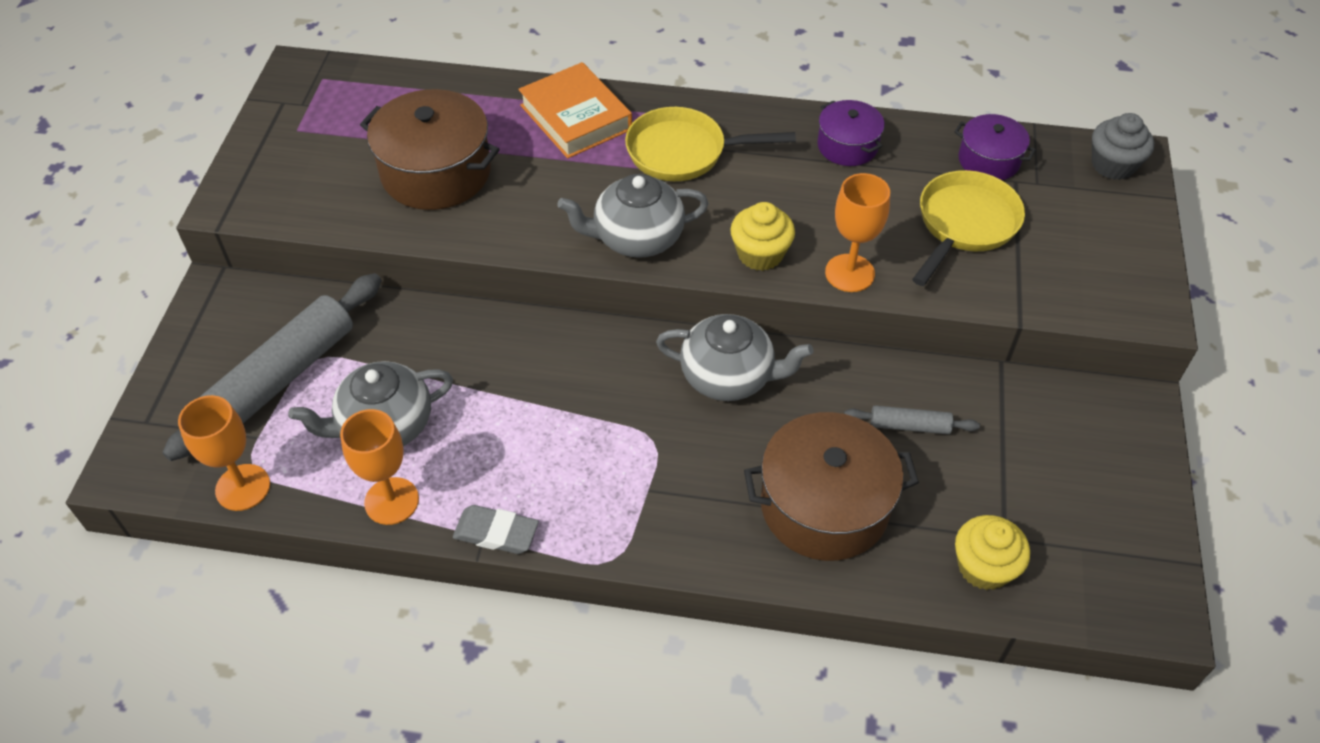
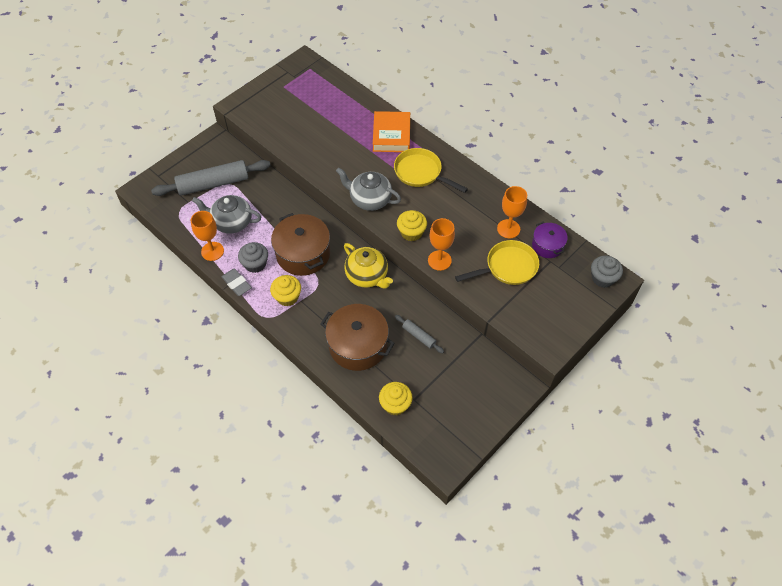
camera: 35 degrees right, 5 degrees up
orange goblet [178,395,270,511] -> orange goblet moved to [497,186,527,239]
brown pot [360,89,500,210] -> brown pot moved to [271,213,330,276]
grey teapot [656,314,814,401] -> yellow teapot [344,243,393,288]
purple pot [817,100,885,166] -> none
none -> grey cupcake [238,242,268,273]
none -> yellow cupcake [270,275,301,306]

